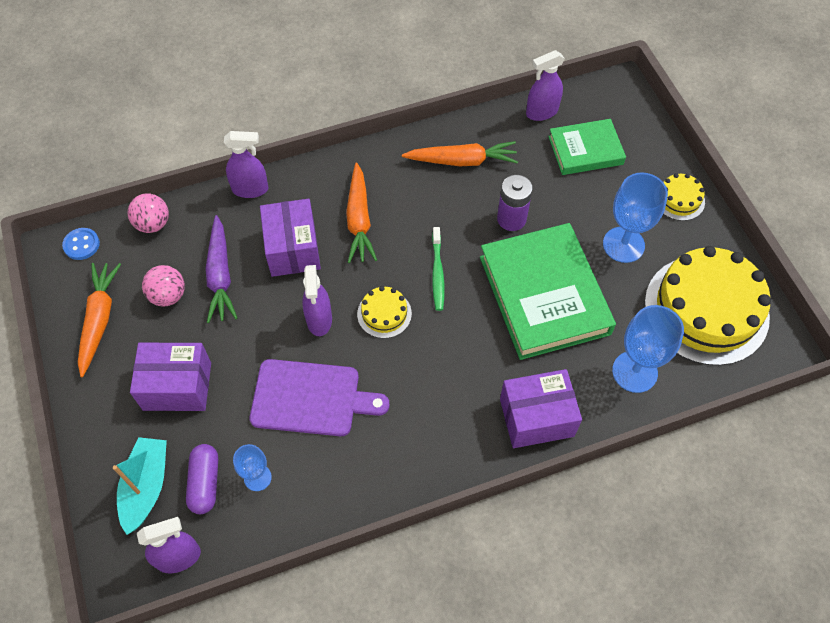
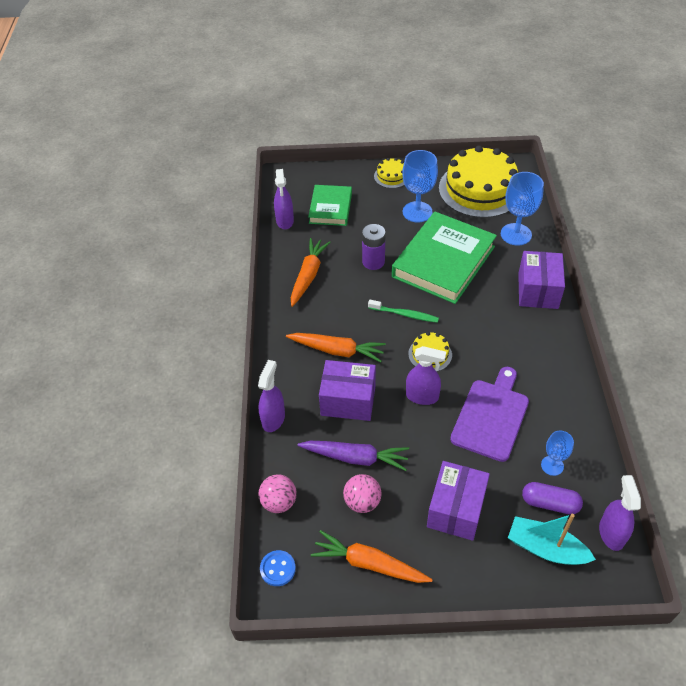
camera: 70 degrees left, 10 degrees down
green book [480,223,616,360] -> green book turned 60 degrees counterclockwise [392,212,497,304]

